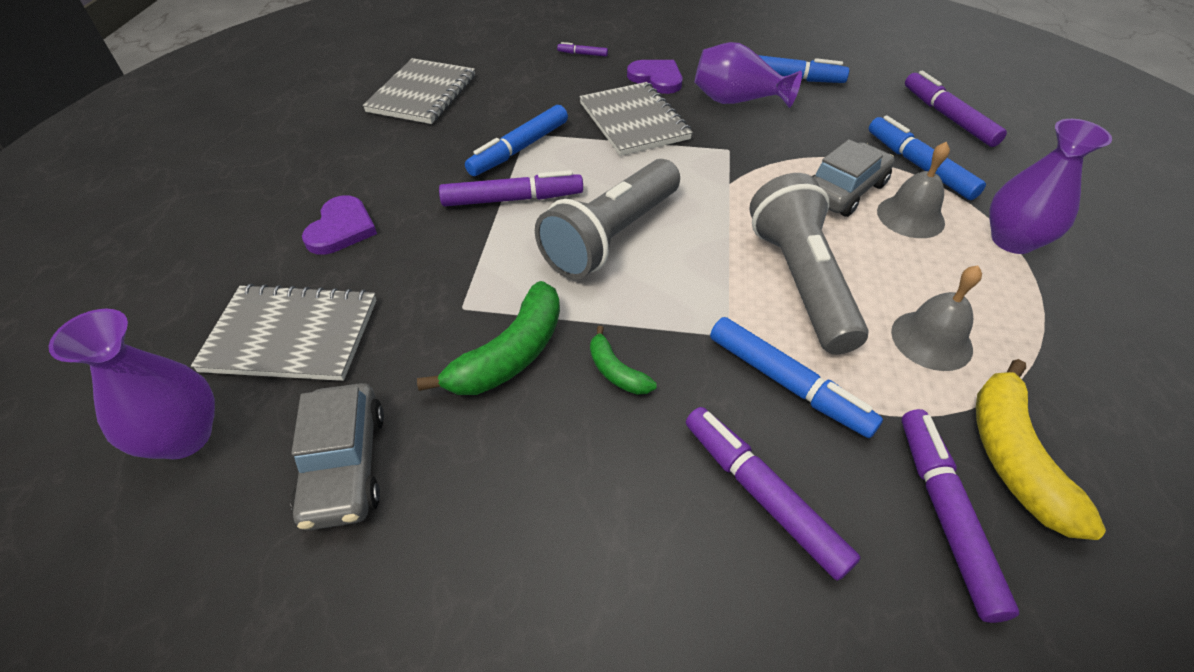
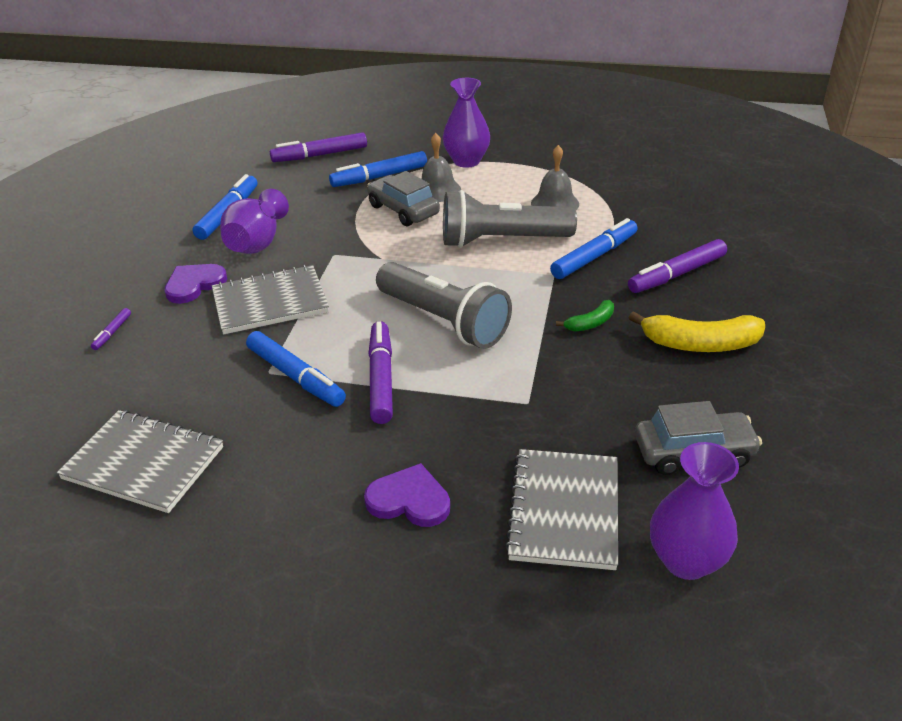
camera: 85 degrees left, 10 degrees down
green banana [417,281,560,395] -> none
purple marker [902,409,1019,623] -> none
yellow banana [976,359,1106,540] -> yellow banana moved to [629,311,765,352]

